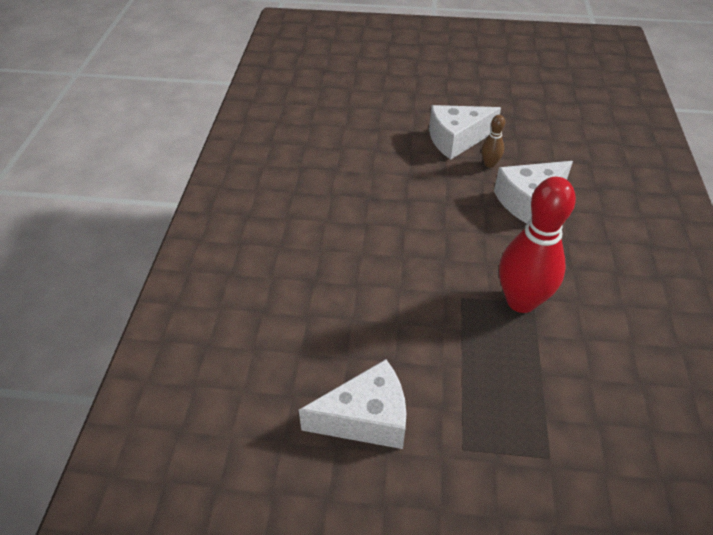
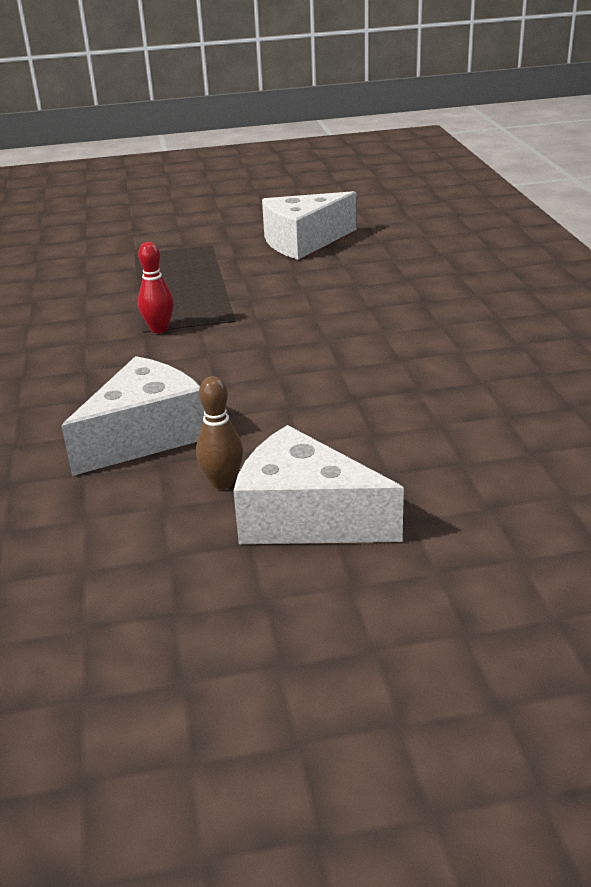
camera: 165 degrees right, 15 degrees down
white cheese [429,105,501,160] -> white cheese turned 120 degrees counterclockwise [233,425,404,544]
red bowling pin [499,177,576,313] -> red bowling pin [138,242,174,333], size x0.45

